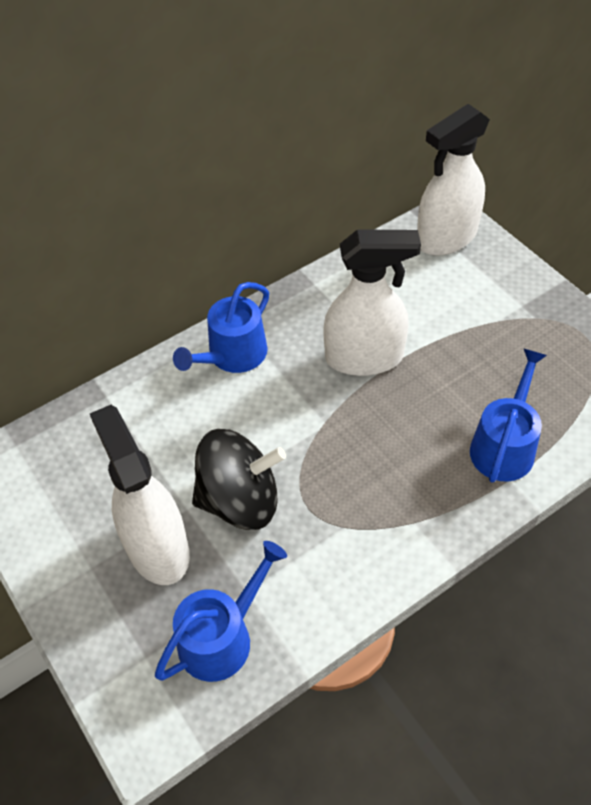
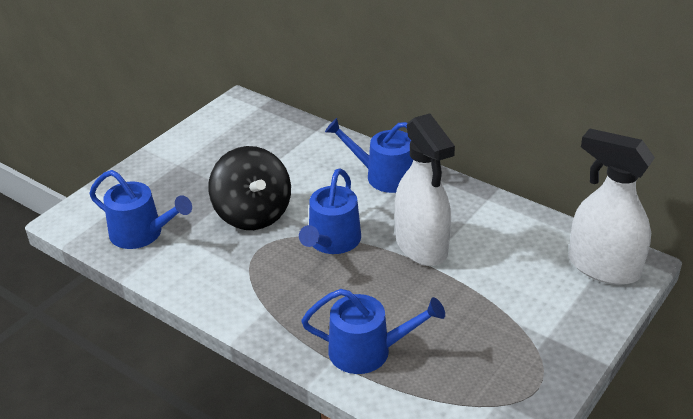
camera: 70 degrees right, 15 degrees down
white spray bottle [90,405,190,585] -> none
none -> blue watering can [299,168,361,254]

